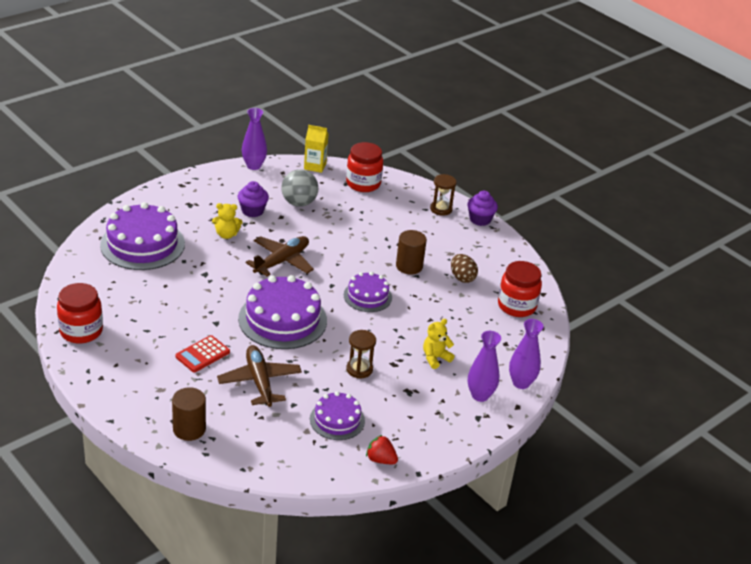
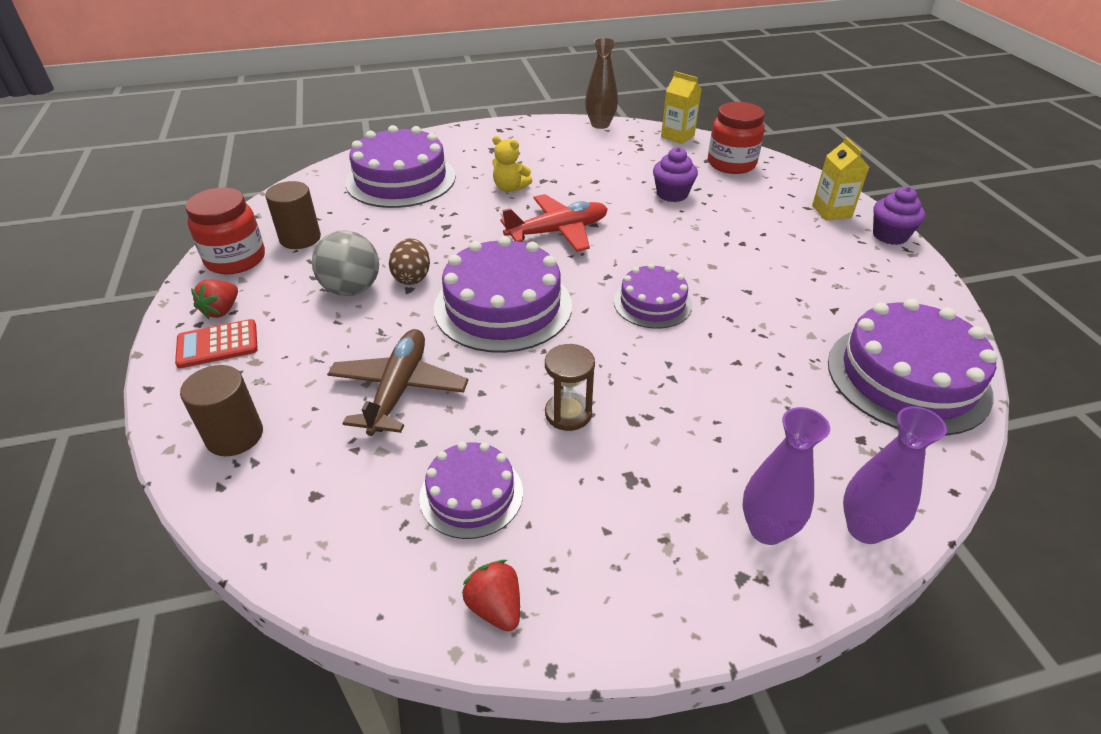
camera: 30 degrees right, 5 degrees up
red calculator [175,335,230,372] -> red calculator moved to [175,319,258,368]
purple cupcake [238,181,269,217] -> purple cupcake moved to [653,147,698,202]
purple vase [242,108,267,170] -> brown vase [585,38,618,129]
brown plane [246,236,314,277] -> red plane [500,194,608,252]
grey ball [281,169,318,207] -> grey ball moved to [312,230,379,296]
brown cylinder [396,230,427,274] -> brown cylinder moved to [265,181,321,249]
yellow teddy bear [423,319,455,369] -> none
brown hourglass [430,174,457,216] -> yellow carton [812,137,869,221]
brown egg [451,254,478,283] -> brown egg moved to [389,238,430,285]
red jar [498,261,542,317] -> purple cake [828,299,998,436]
none -> red strawberry [191,279,238,319]

